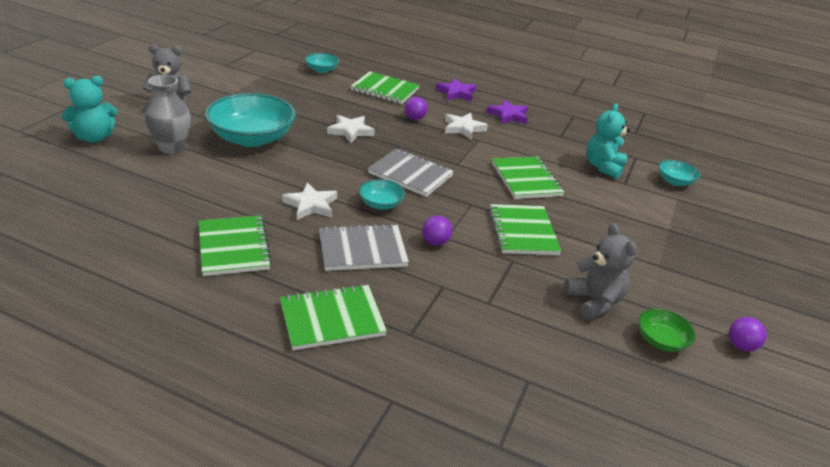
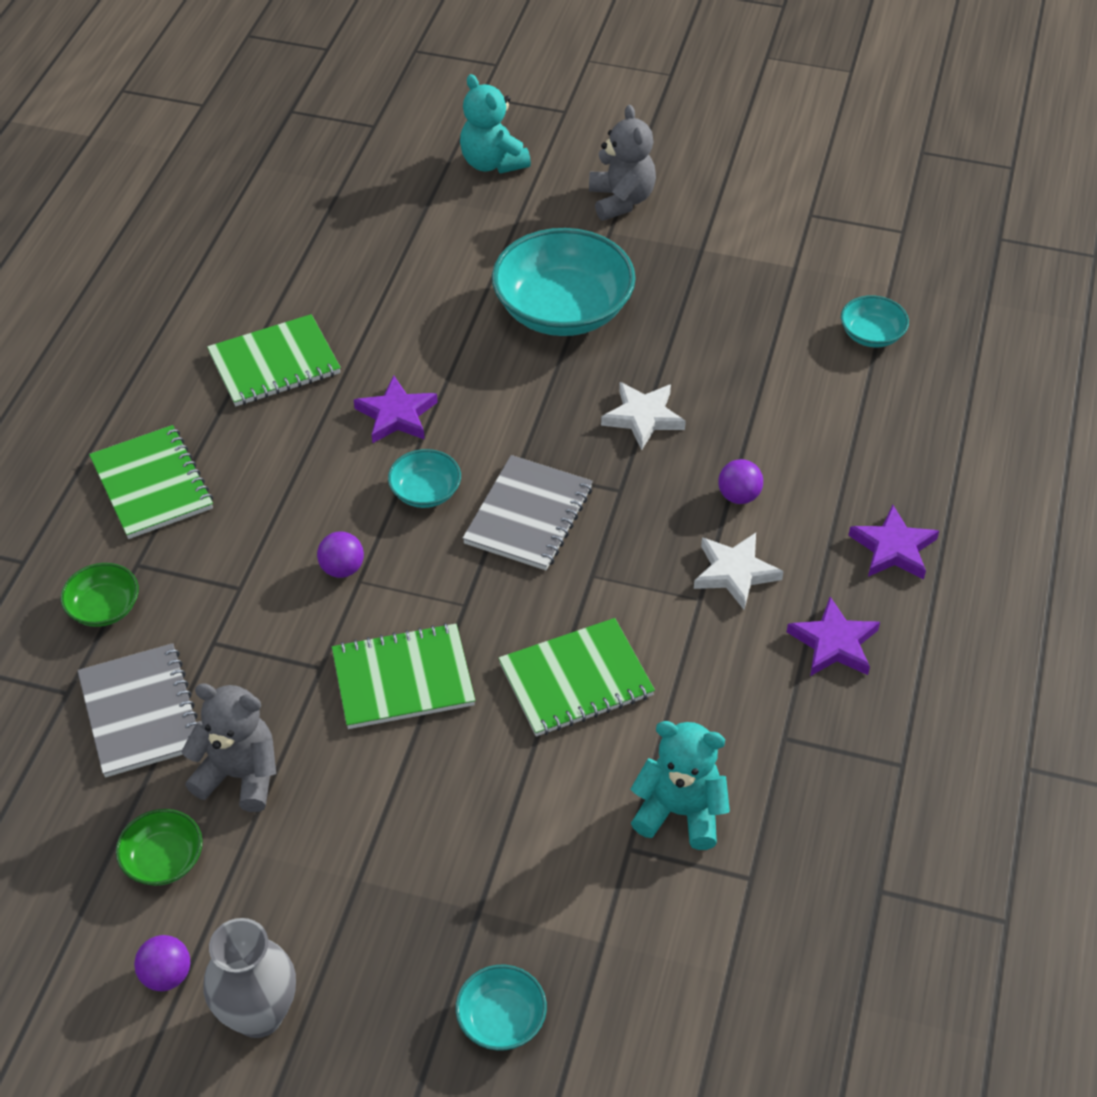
camera: 85 degrees right, 15 degrees up
grey vase [145,75,191,154] -> grey vase moved to [204,918,296,1038]
white star [282,182,337,220] -> purple star [354,376,438,444]
grey notebook [319,224,409,271] -> grey notebook moved to [77,643,198,777]
green notebook [350,71,419,104] -> none
grey teddy bear [564,223,637,320] -> grey teddy bear turned 135 degrees counterclockwise [181,683,276,812]
turquoise bowl [659,160,700,186] -> turquoise bowl moved to [456,965,547,1051]
none -> green bowl [61,563,139,627]

